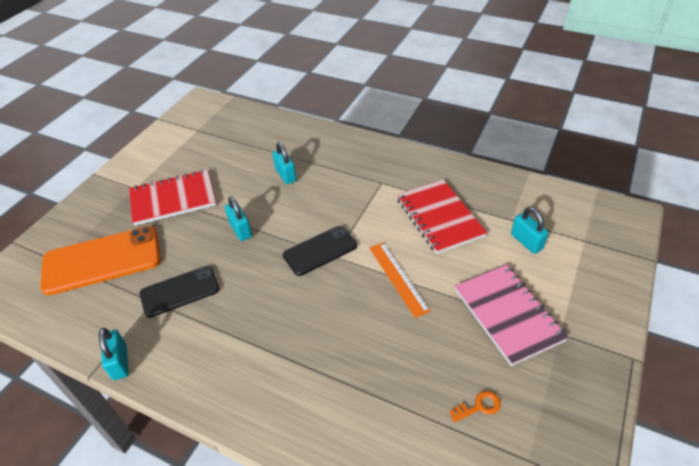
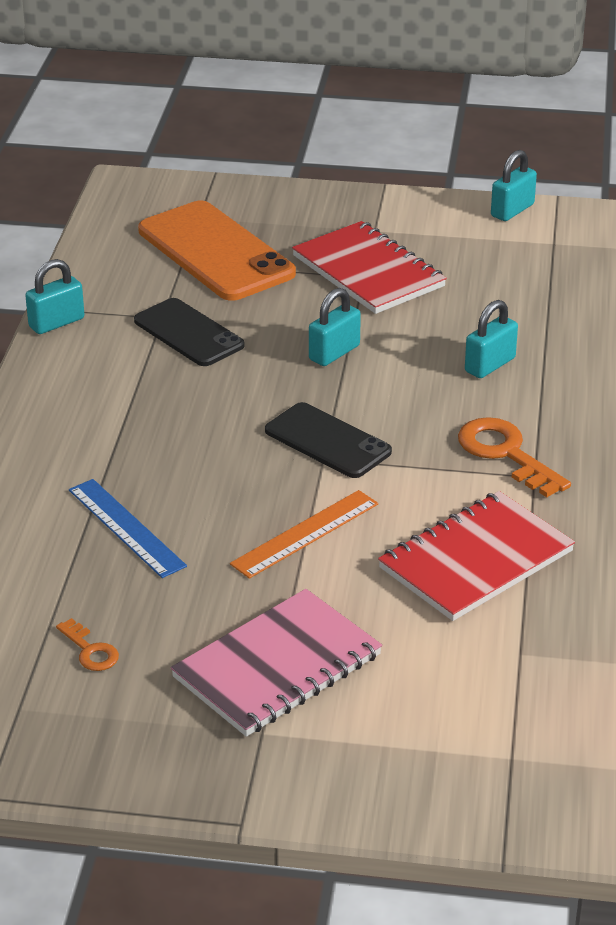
camera: 70 degrees right, 10 degrees down
turquoise padlock [511,207,549,254] -> turquoise padlock moved to [491,150,537,221]
none -> blue ruler [69,479,187,578]
none -> orange key [458,417,571,497]

